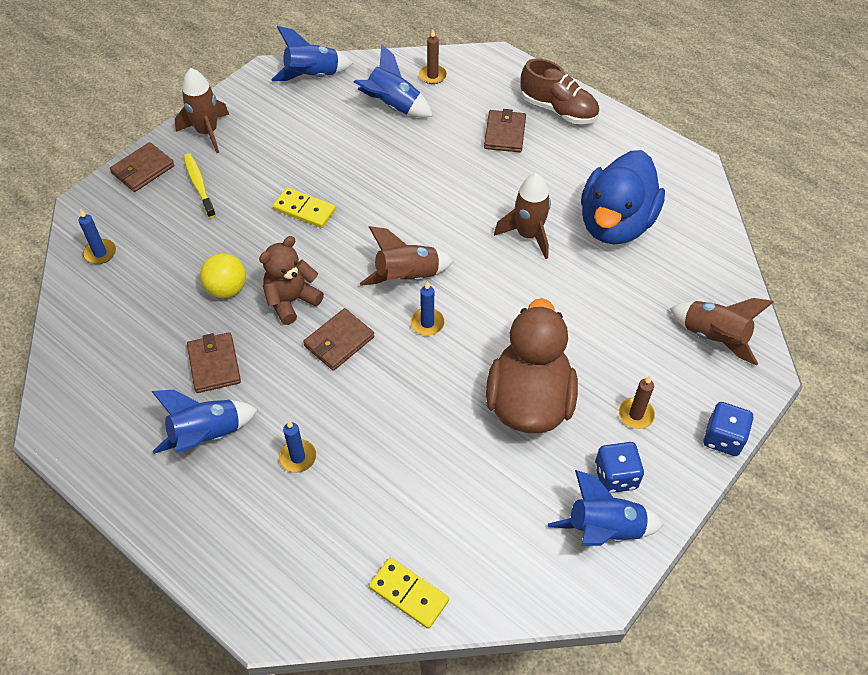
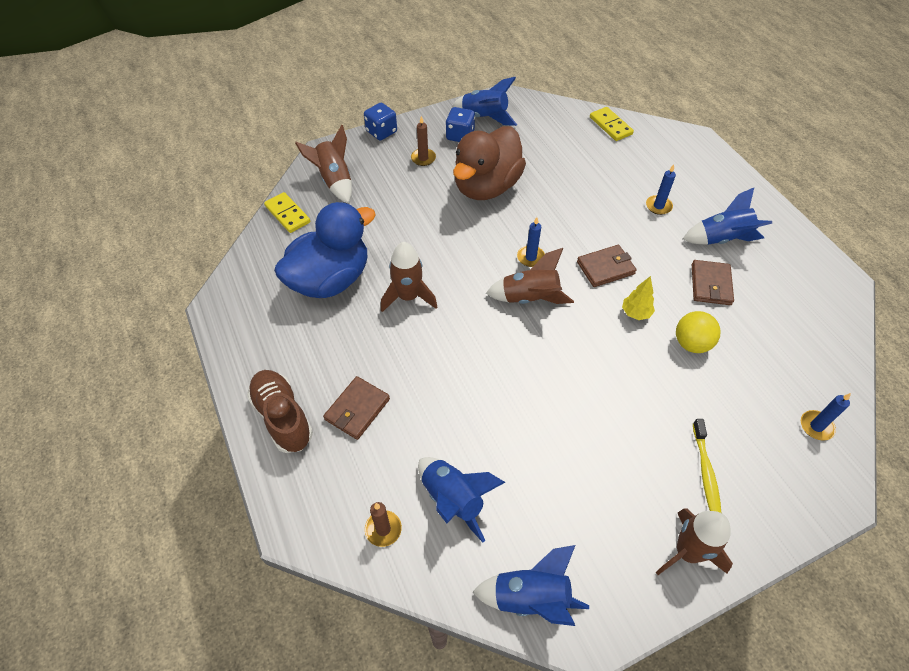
camera: 155 degrees left, 0 degrees up
brown wallet [110,142,175,192] -> none
brown teddy bear [259,236,324,325] -> yellow tree [622,276,655,320]
yellow domino [273,187,336,228] -> yellow domino moved to [264,192,310,233]

